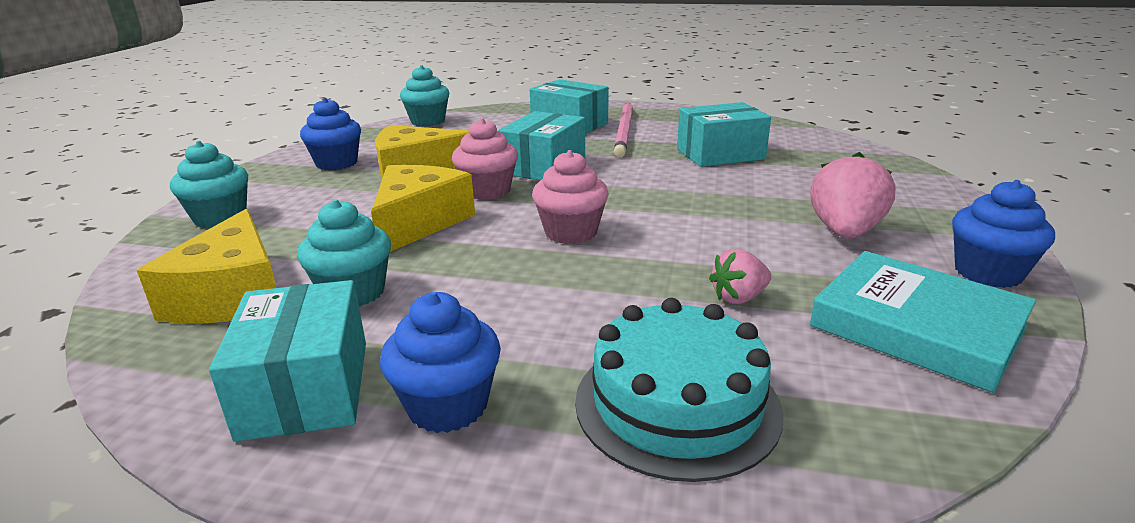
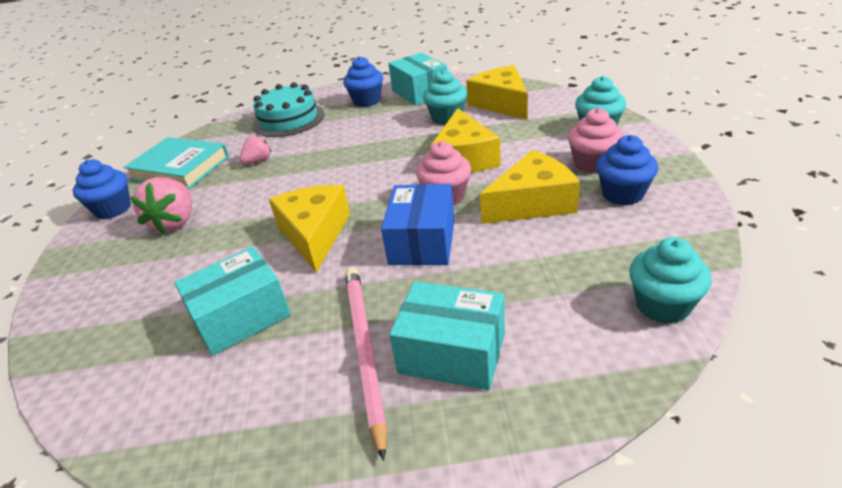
camera: 165 degrees right, 10 degrees up
turquoise box [498,111,585,180] -> blue box [381,184,455,266]
pink cupcake [532,150,609,244] -> pink cupcake moved to [568,108,624,174]
none -> yellow cheese [269,185,350,273]

